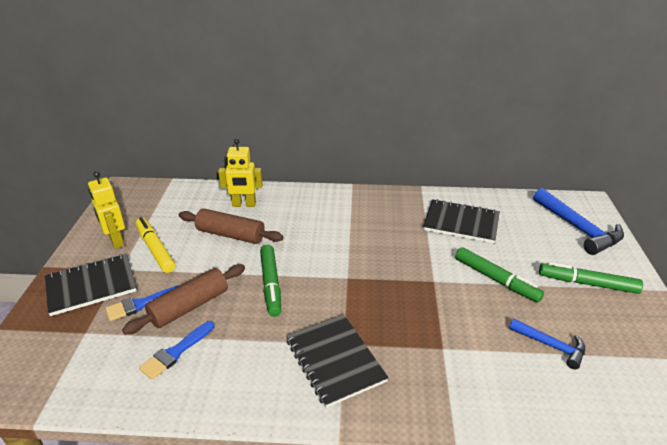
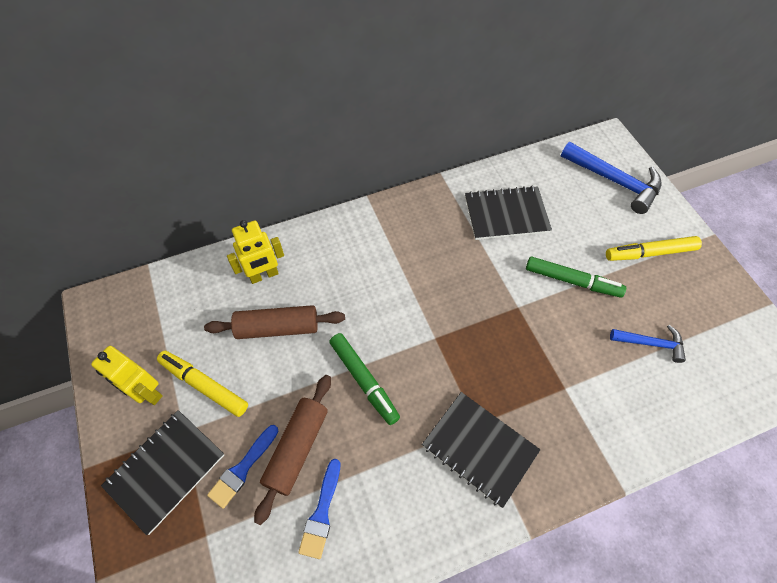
camera: 25 degrees left, 25 degrees up
green marker [539,262,643,294] -> yellow marker [606,236,702,261]

